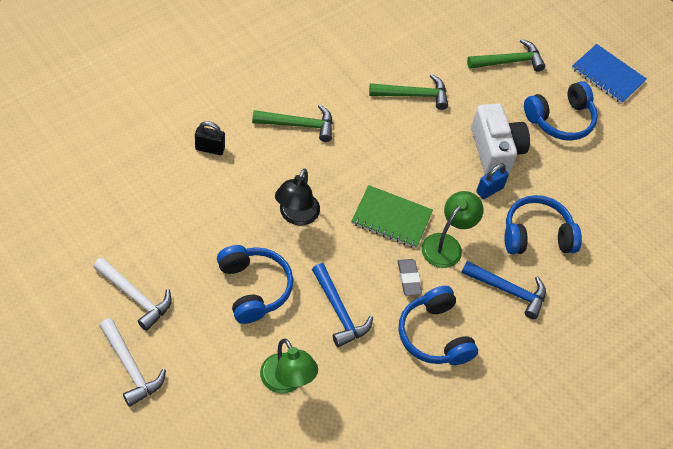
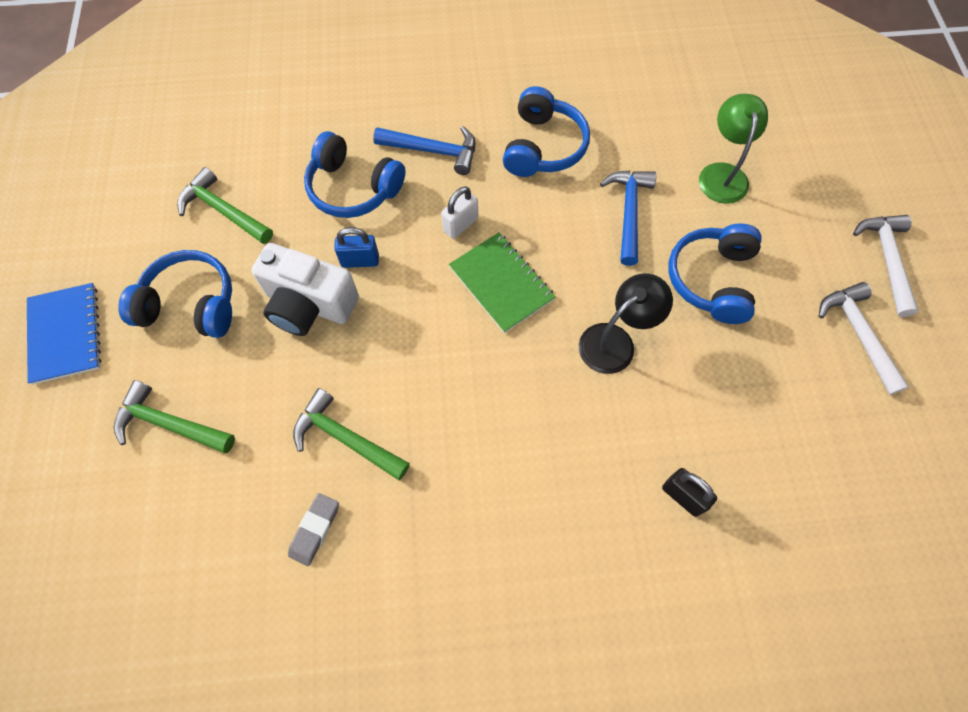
camera: 140 degrees left, 10 degrees up
green hammer [252,105,333,142] -> green hammer moved to [177,167,273,244]
grey eraser [398,259,422,296] -> grey eraser moved to [288,493,339,566]
green lamp [422,191,484,268] -> white padlock [441,186,478,239]
blue hammer [461,261,546,319] -> blue hammer turned 135 degrees clockwise [373,126,475,175]
white camera [471,103,530,175] -> white camera turned 90 degrees counterclockwise [252,243,359,336]

